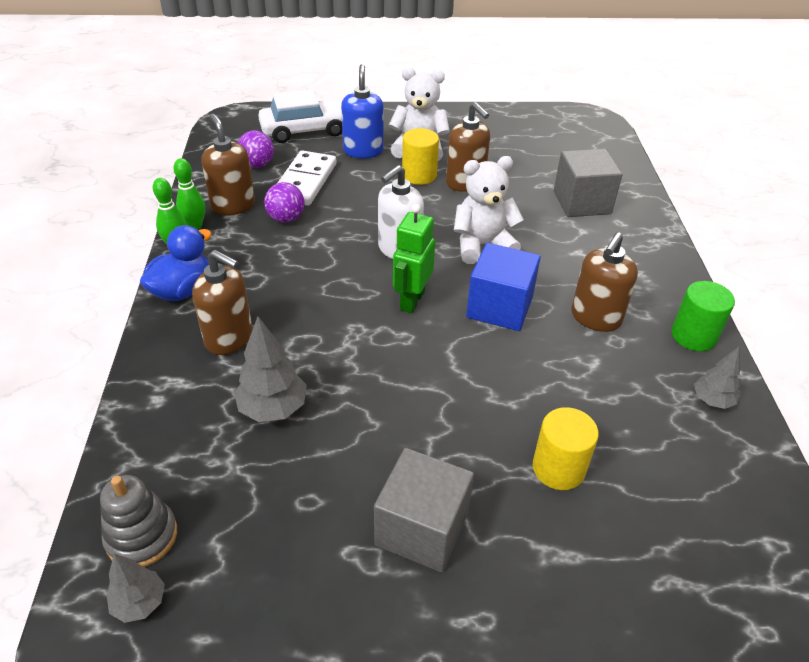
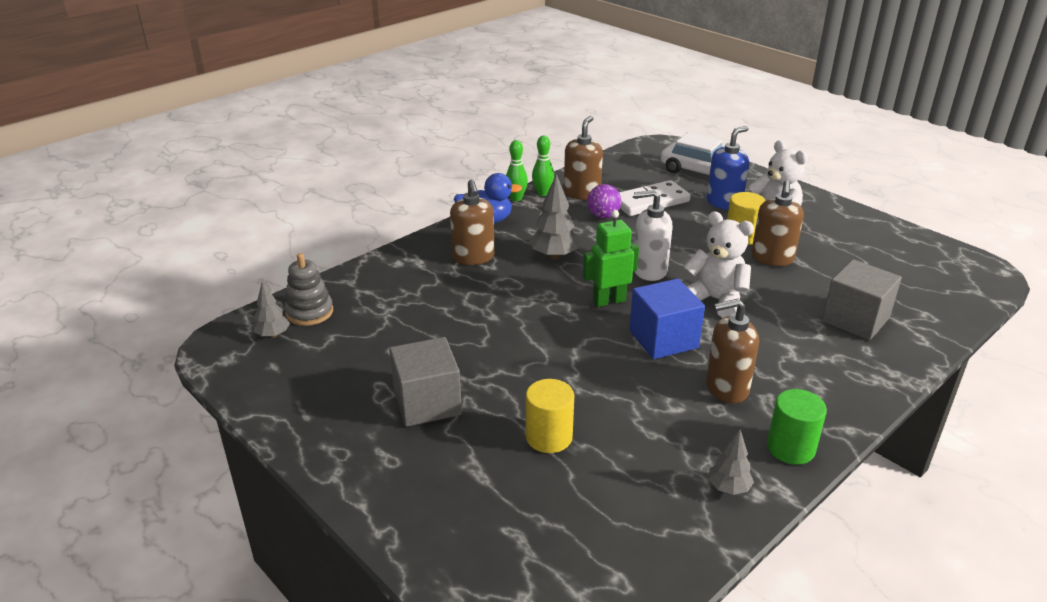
camera: 50 degrees right, 10 degrees down
grey tree [234,316,307,422] -> grey tree moved to [529,174,580,260]
purple ball [238,130,274,168] -> none

